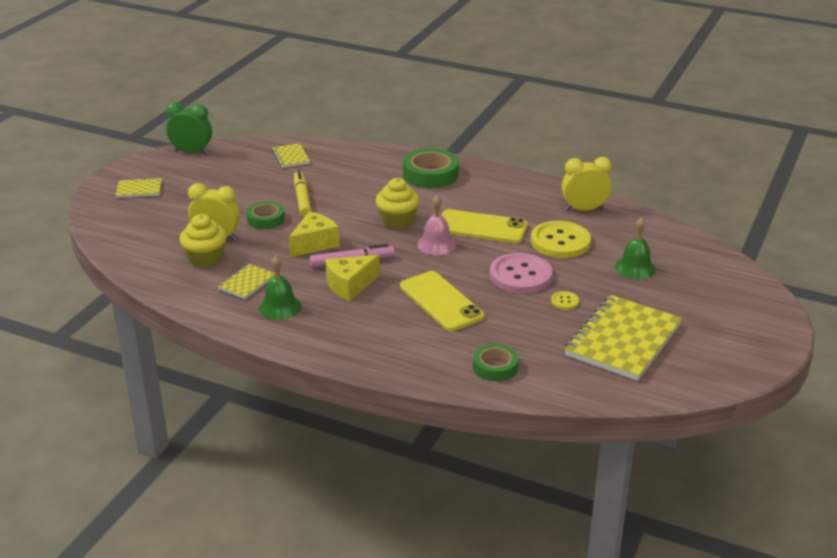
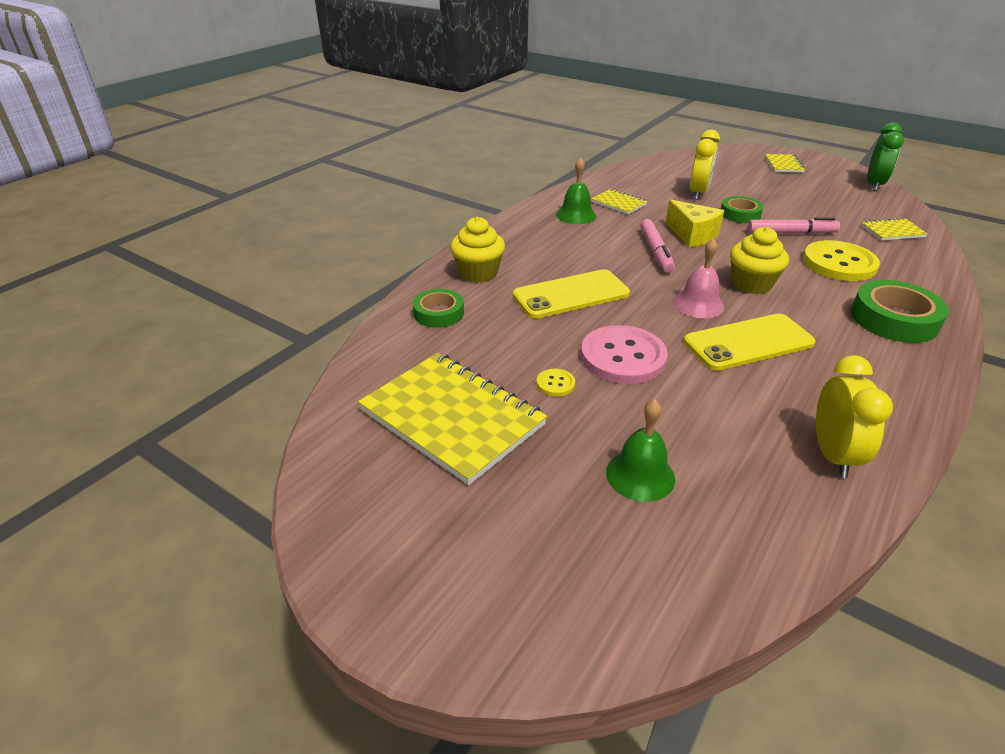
camera: 100 degrees right, 5 degrees up
yellow cupcake [179,214,227,268] -> yellow cupcake moved to [450,217,505,283]
yellow marker [294,170,312,217] -> pink marker [747,217,840,234]
yellow cheese [325,255,380,301] -> none
yellow phone [442,209,528,243] -> yellow phone turned 45 degrees clockwise [684,313,816,371]
yellow button [531,221,591,258] -> yellow button moved to [803,240,880,281]

